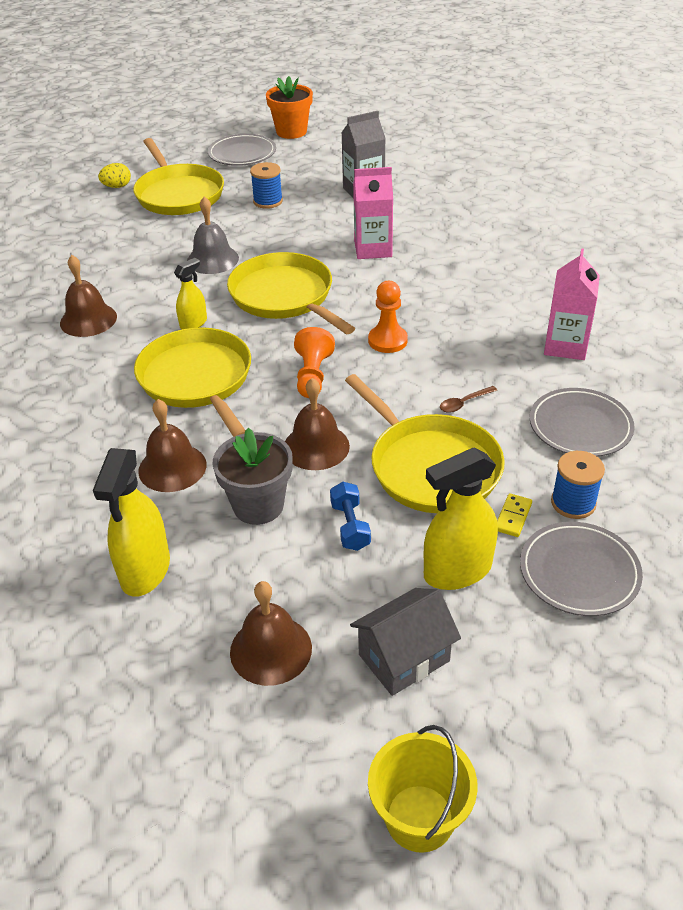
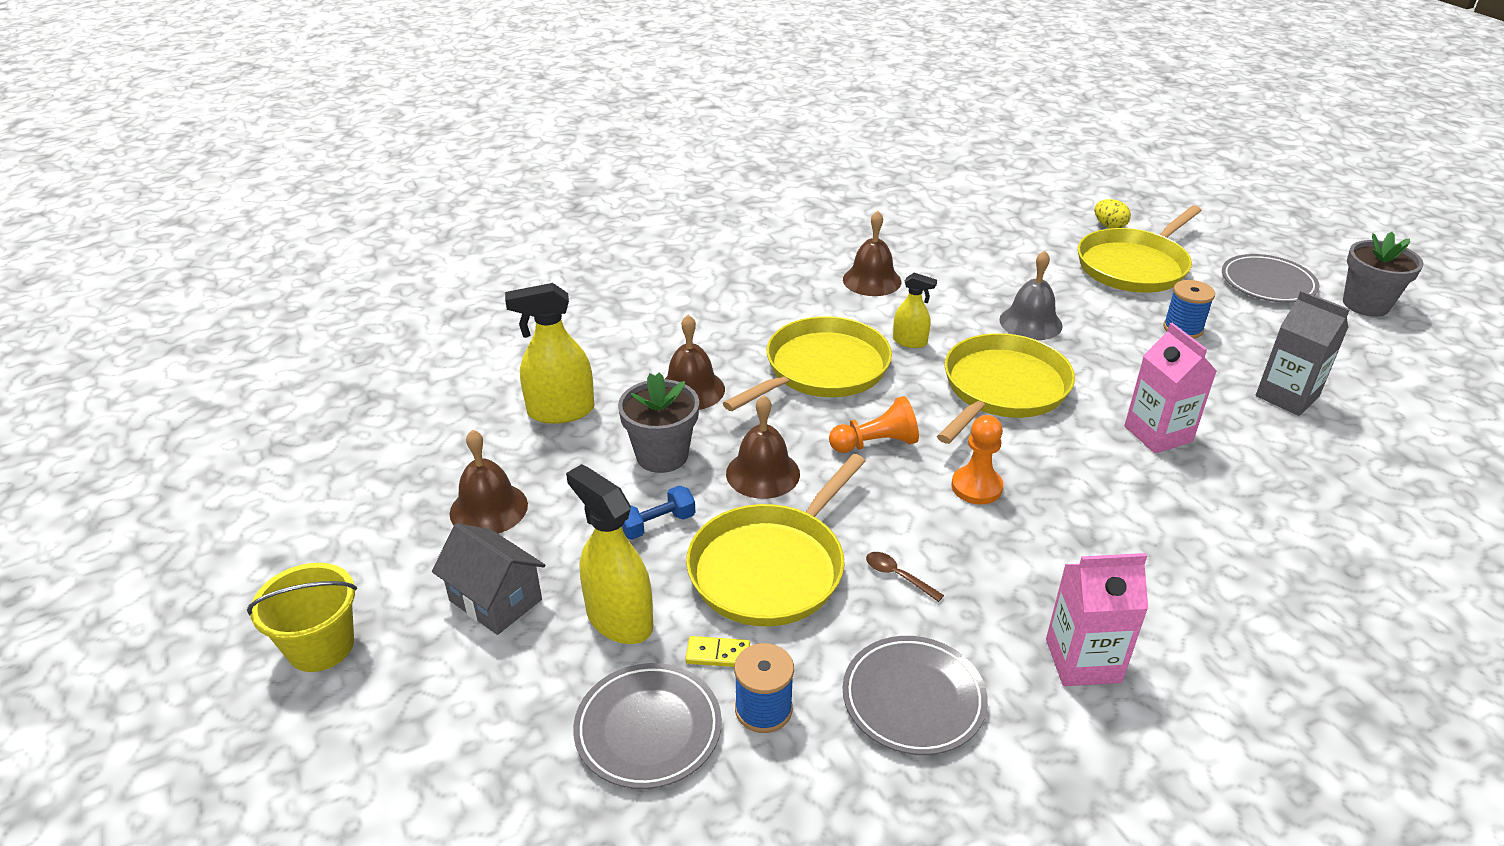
camera: 70 degrees right, 5 degrees down
orange flower pot [266,76,313,139] -> grey flower pot [1343,232,1424,317]

